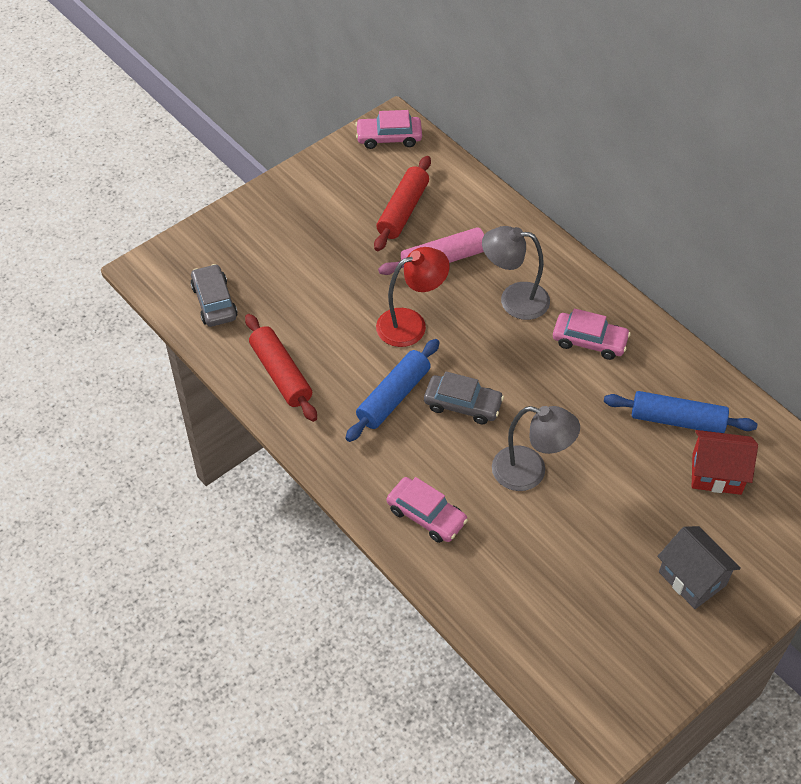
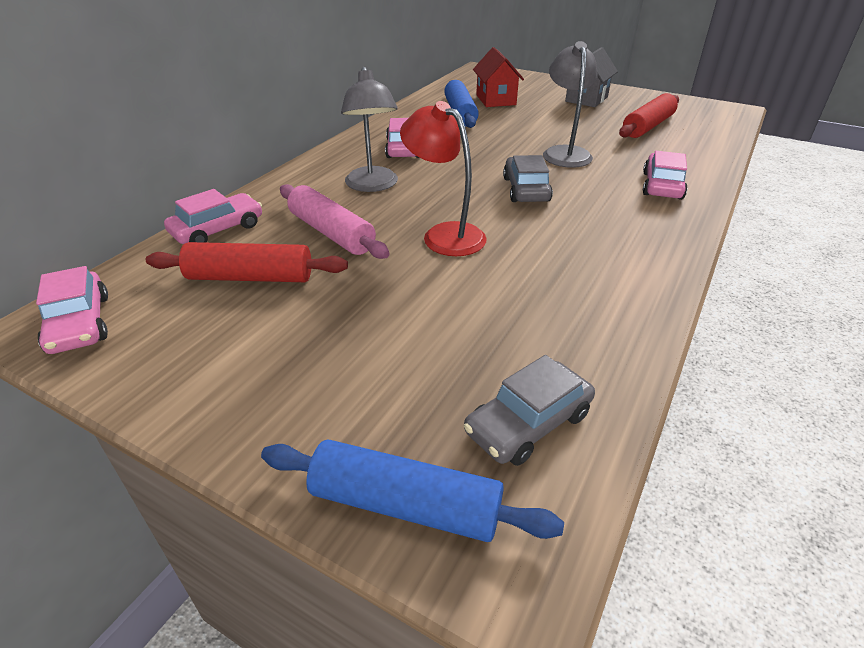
camera: 110 degrees left, 15 degrees down
red rolling pin [245,314,317,422] -> red rolling pin moved to [619,93,679,138]
blue rolling pin [346,339,440,442] -> blue rolling pin moved to [261,440,564,542]
none -> pink car [164,189,262,244]

